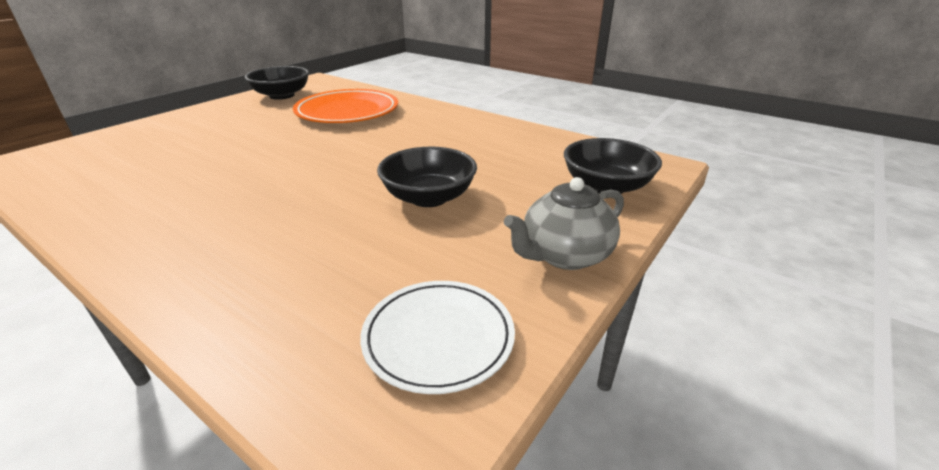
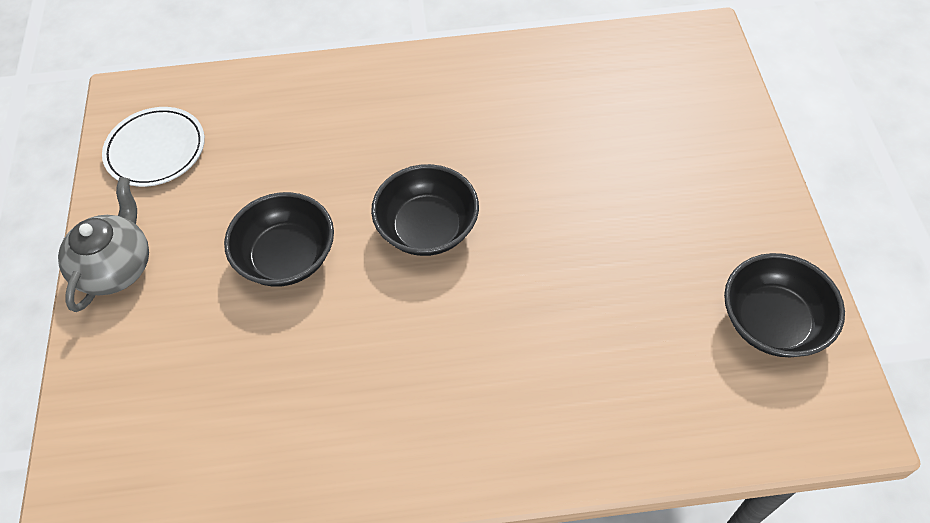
camera: 140 degrees right, 25 degrees up
orange plate [293,89,398,123] -> none
black bowl [564,138,662,194] -> black bowl moved to [371,164,479,256]

